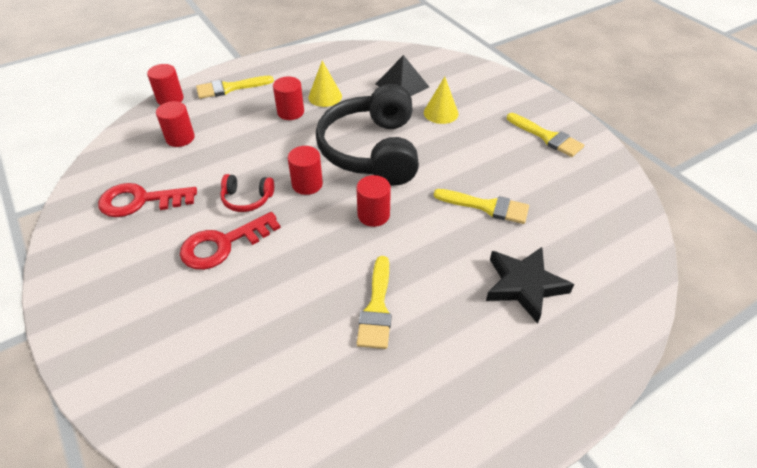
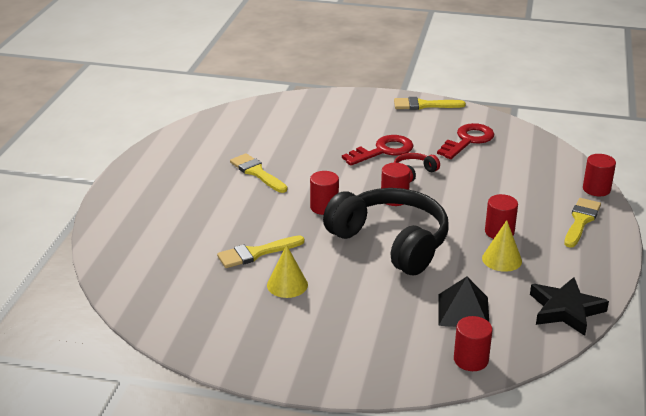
camera: 135 degrees right, 15 degrees down
red cylinder [156,101,195,147] -> red cylinder moved to [454,316,492,371]
red key [180,212,281,270] -> red key turned 45 degrees clockwise [342,135,414,166]
yellow cone [424,77,459,124] -> yellow cone moved to [267,245,308,298]
black star [486,247,574,324] -> black star moved to [530,277,609,336]
yellow brush [507,113,584,157] -> yellow brush moved to [394,97,466,110]

